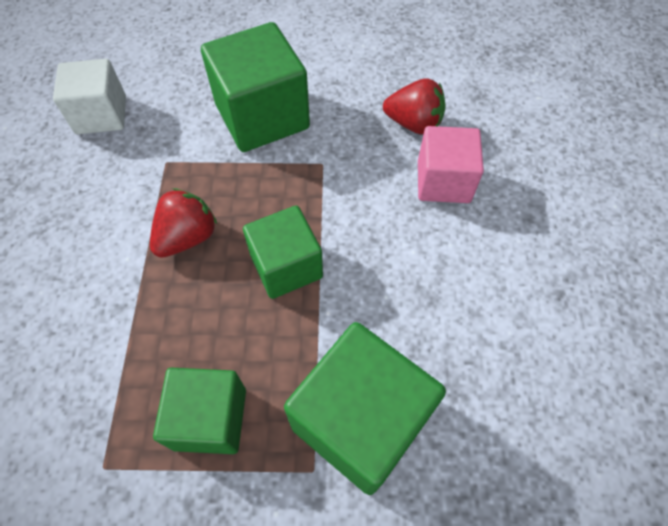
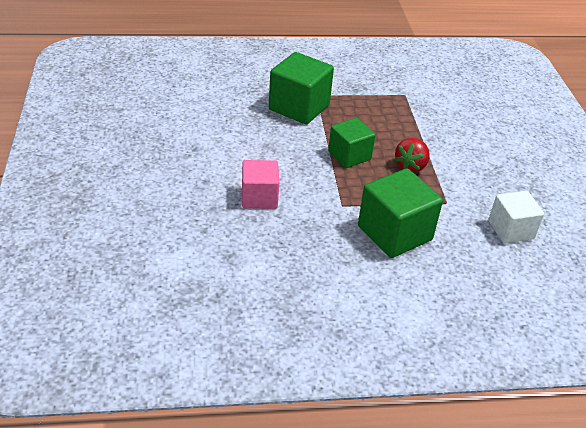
camera: 170 degrees right, 20 degrees down
green cube [153,368,246,454] -> none
red strawberry [383,79,446,135] -> none

